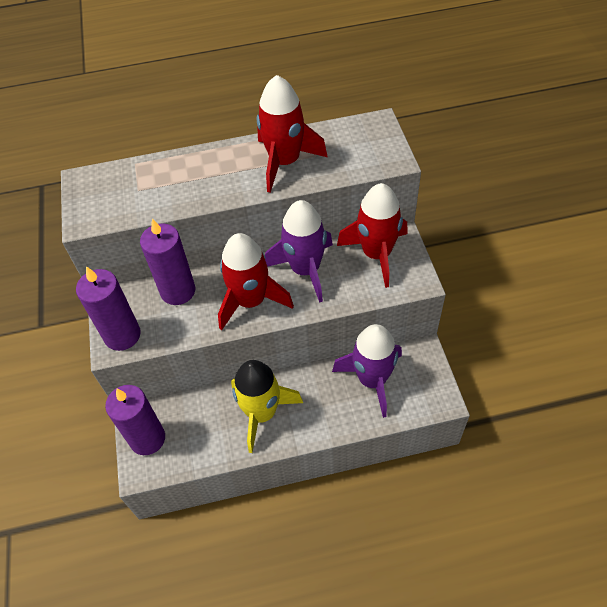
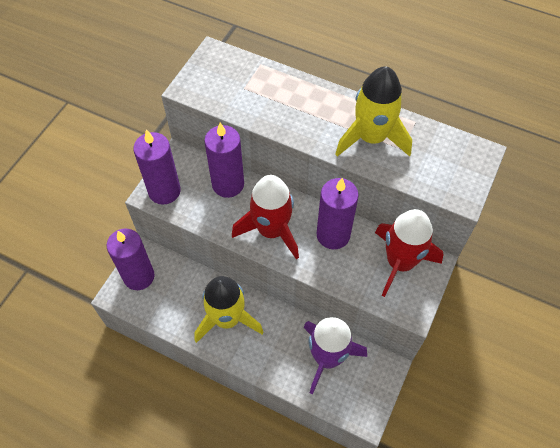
camera: 35 degrees right, 5 degrees up
red rocket [257,75,328,193] -> yellow rocket [335,66,412,157]
purple rocket [265,200,333,303] -> purple candle [316,178,359,249]

